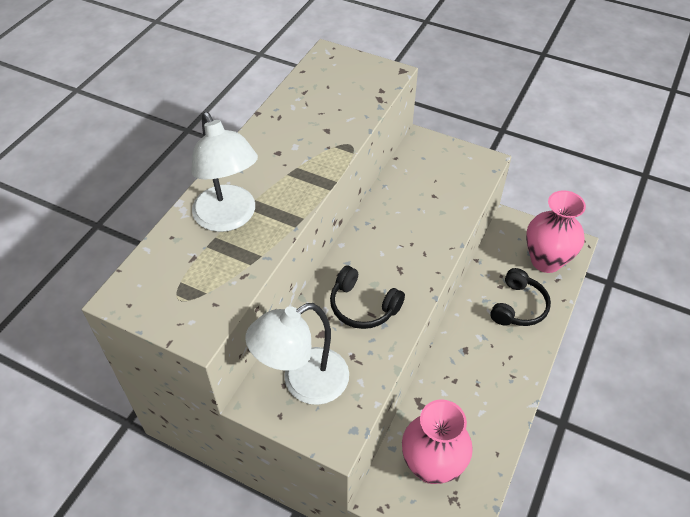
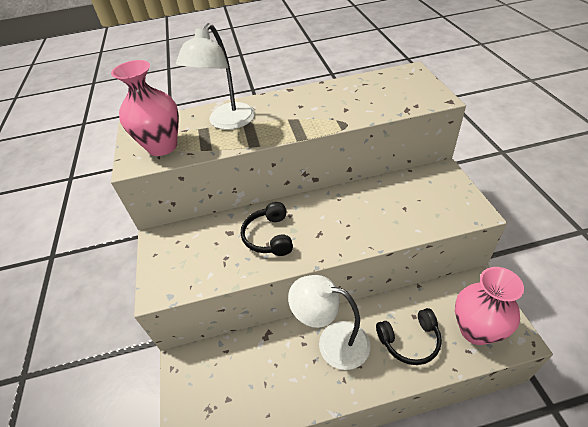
camera: 55 degrees right, 5 degrees down
white lamp [245,303,349,405] -> white lamp moved to [288,275,370,370]
pink vase [402,400,473,484] -> pink vase moved to [111,60,179,156]

